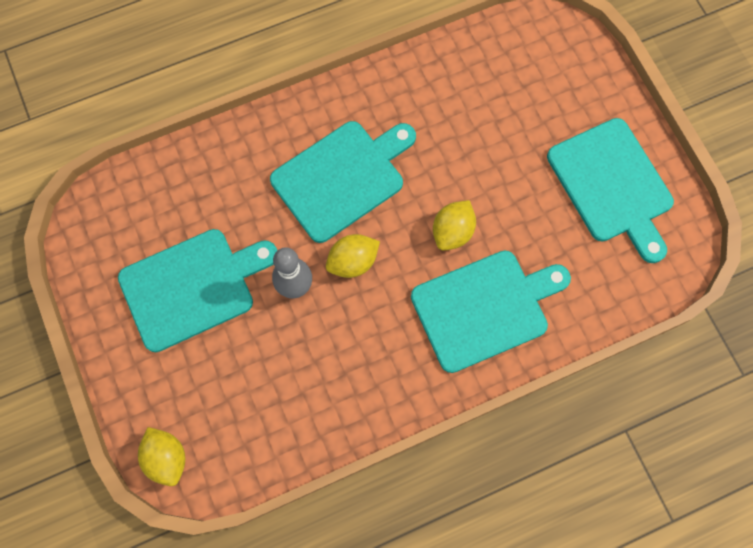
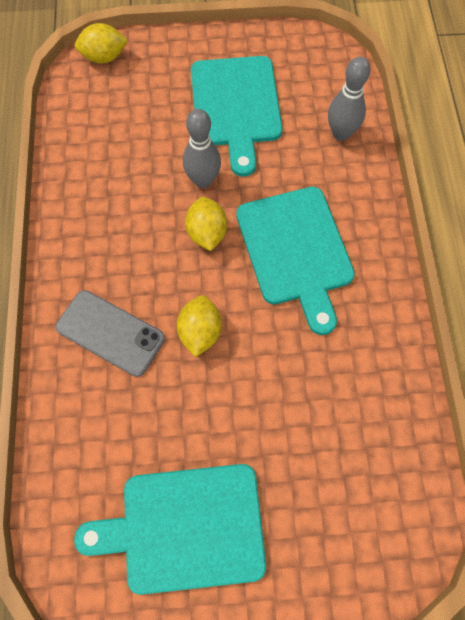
camera: 110 degrees right, 5 degrees down
turquoise cutting board [411,251,571,373] -> grey phone [56,290,165,377]
yellow lemon [433,200,476,250] -> yellow lemon turned 45 degrees clockwise [177,295,222,357]
none -> grey bowling pin [328,57,370,141]

